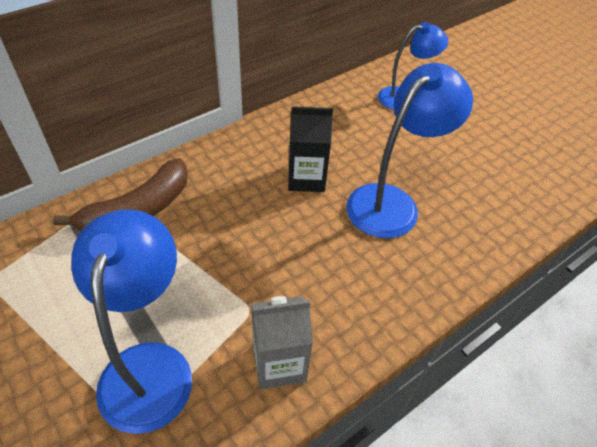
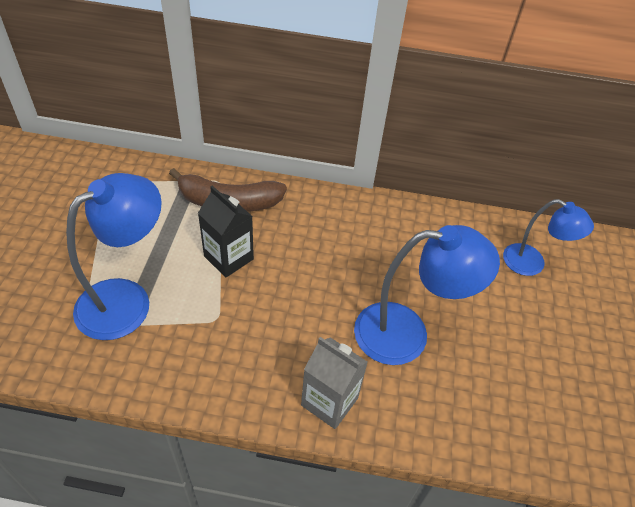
camera: 45 degrees right, 0 degrees up
grey carton [251,296,313,389] -> grey carton moved to [301,337,368,429]
black carton [288,106,333,192] -> black carton moved to [198,186,254,277]

